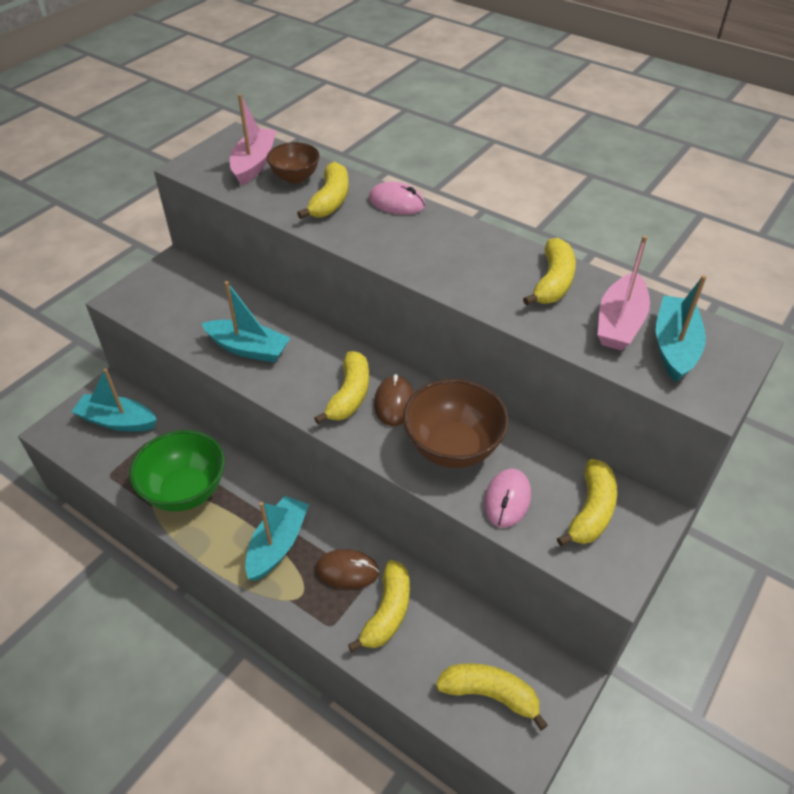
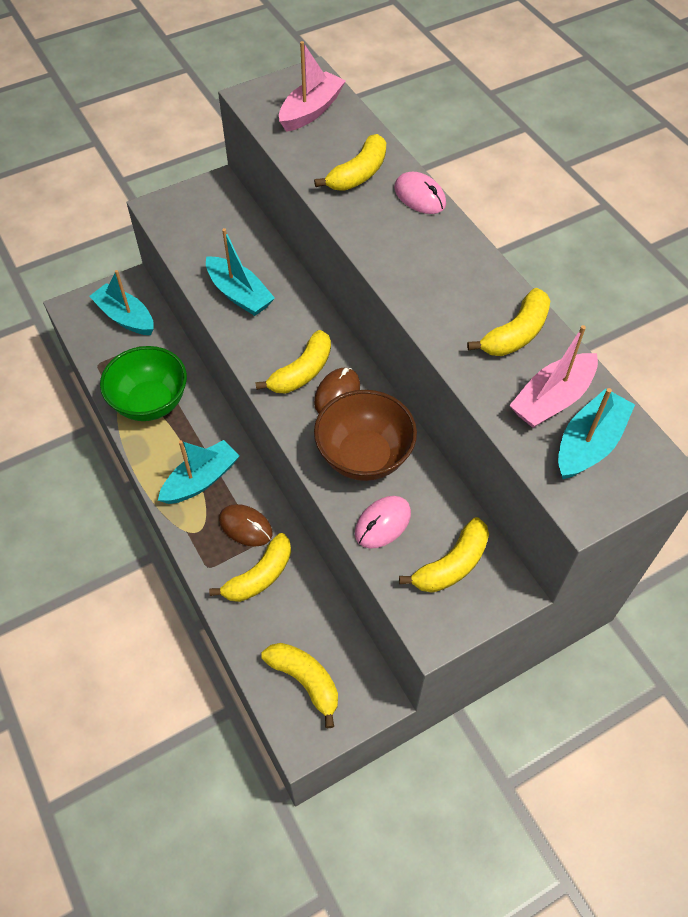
camera: 25 degrees right, 10 degrees up
brown bowl [267,142,320,184] -> none

